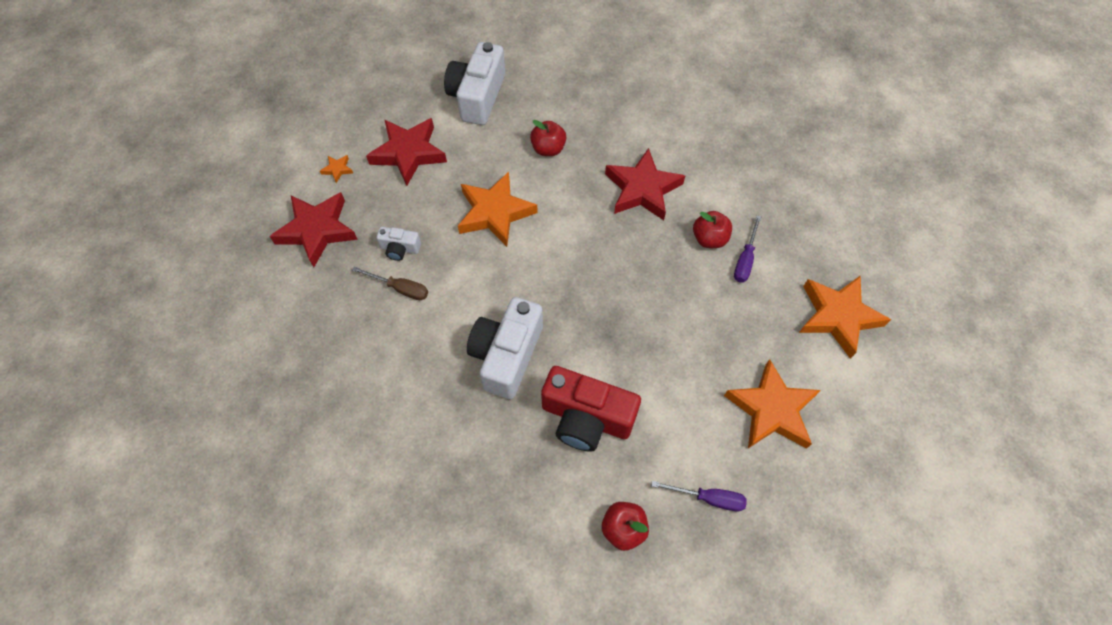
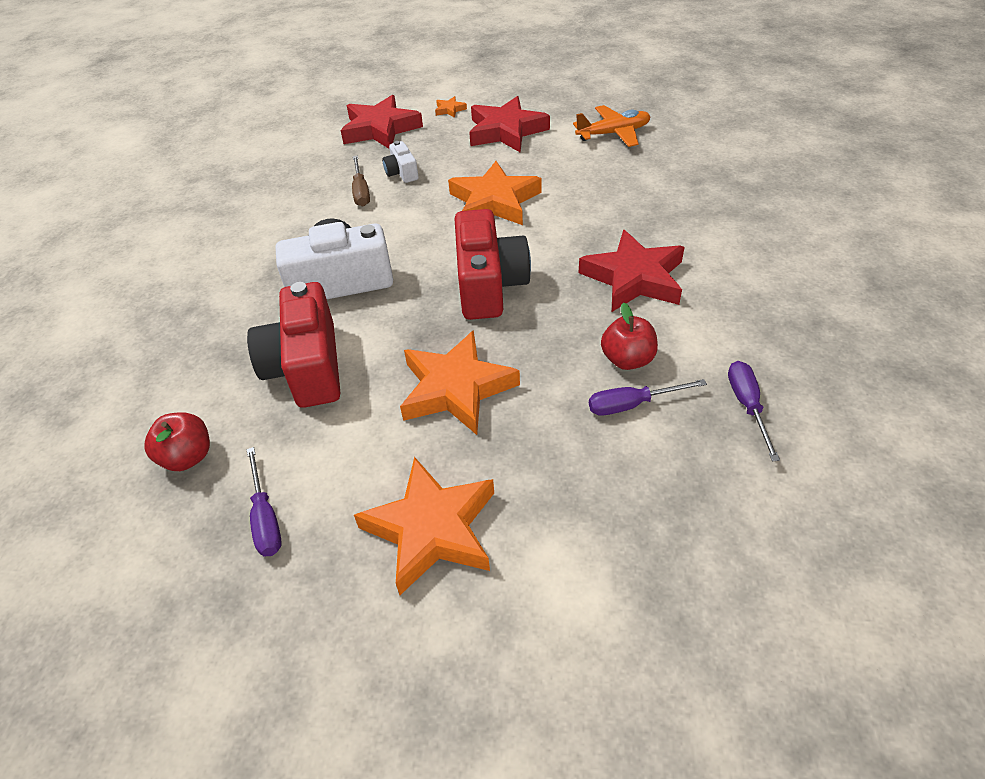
camera: 60 degrees right, 15 degrees down
white camera [444,42,505,125] -> orange plane [573,105,650,147]
red apple [530,120,566,156] -> none
orange star [799,275,891,359] -> orange star moved to [400,330,520,435]
none -> red camera [455,209,531,320]
none -> purple screwdriver [728,361,780,461]

